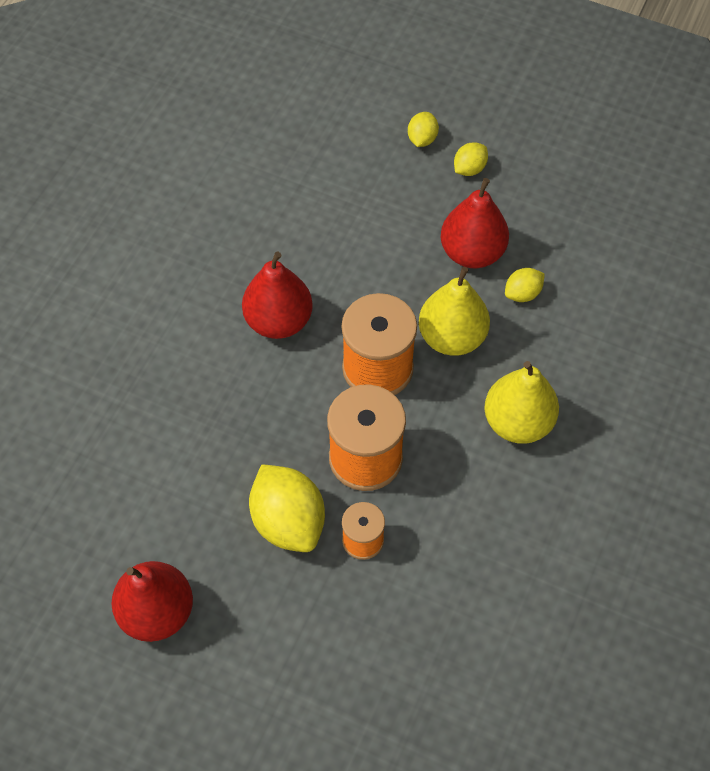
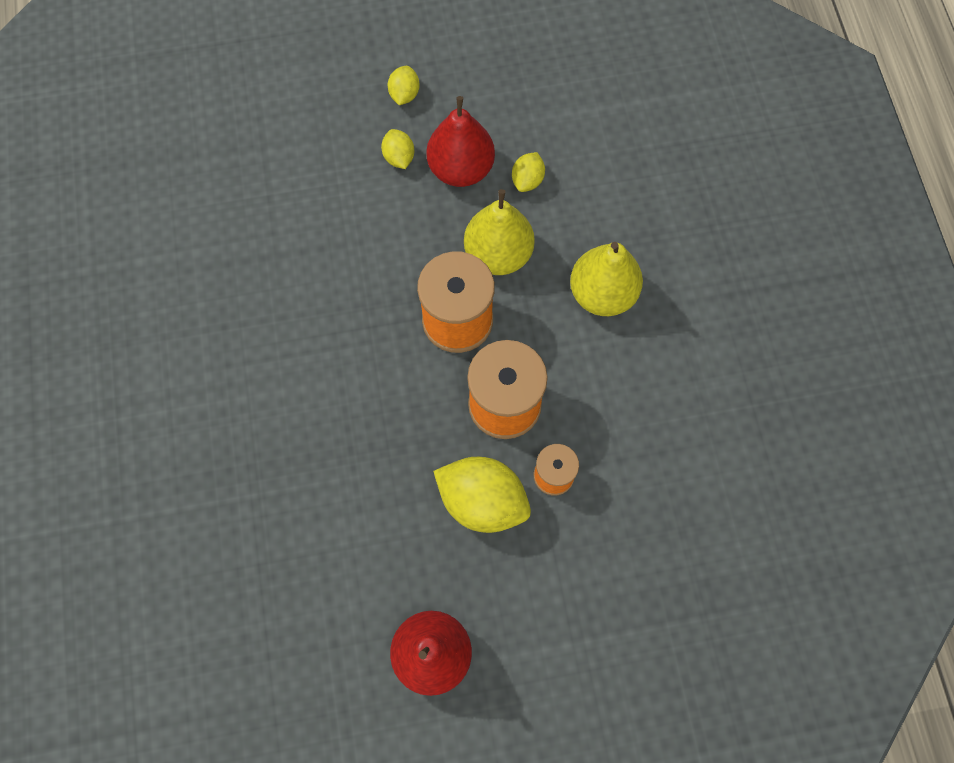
camera: 35 degrees left, 10 degrees up
red pear [242,252,313,339] -> none
yellow lemon [408,112,439,147] -> yellow lemon moved to [381,129,414,169]

